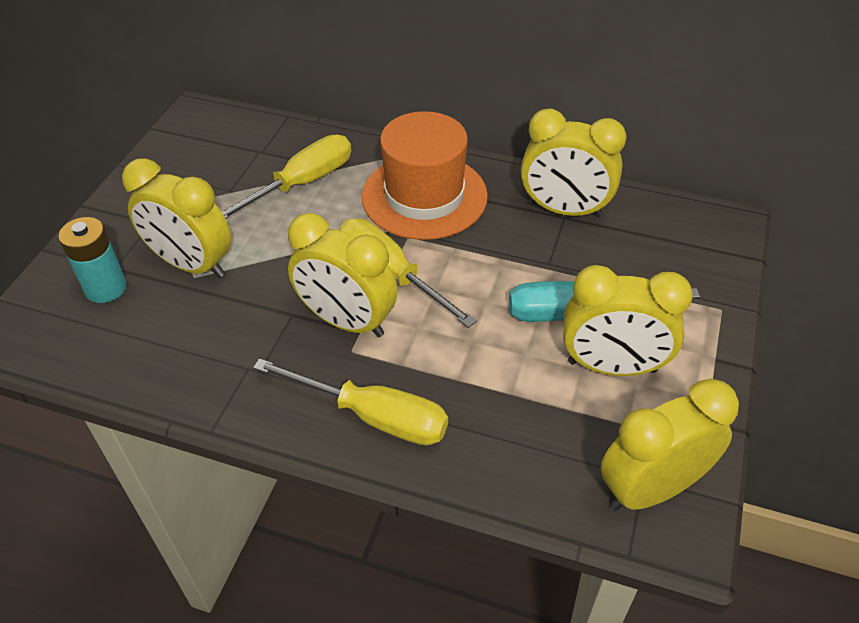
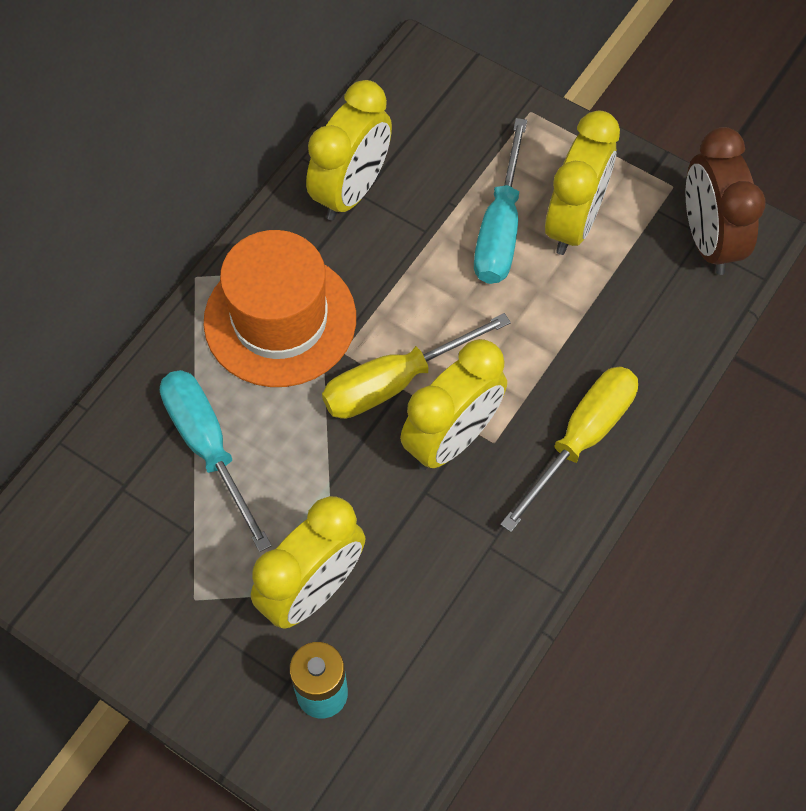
camera: 75 degrees left, 15 degrees up
yellow screwdriver [221,135,351,219] -> turquoise screwdriver [160,370,272,552]
yellow clock [600,379,739,511] -> brown clock [685,127,766,275]

